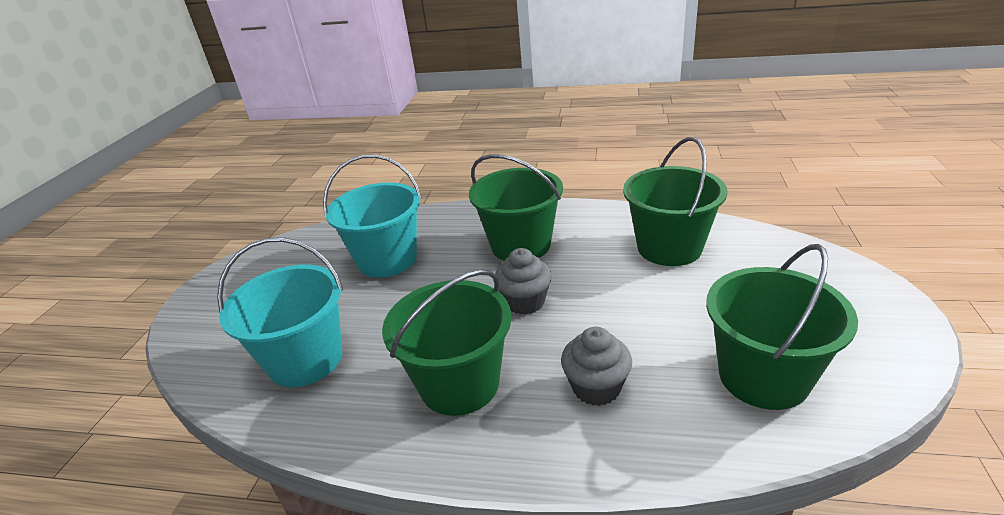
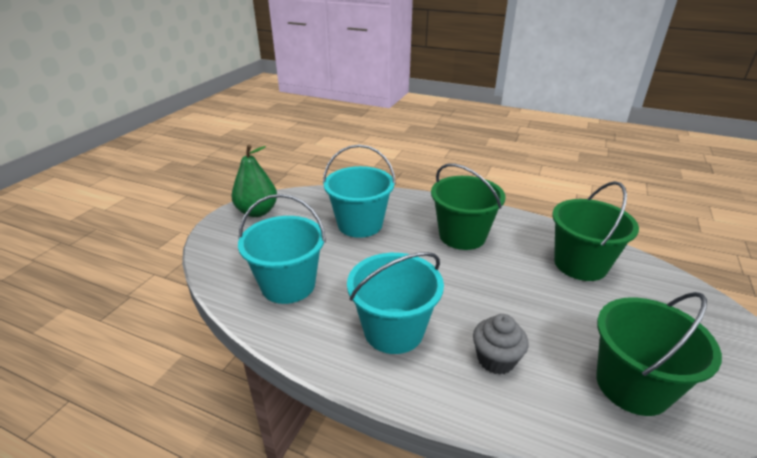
camera: 10 degrees right, 0 degrees up
green bucket [382,270,511,416] -> turquoise bucket [347,252,444,354]
grey cupcake [495,248,552,315] -> none
none -> green pear [232,145,277,217]

